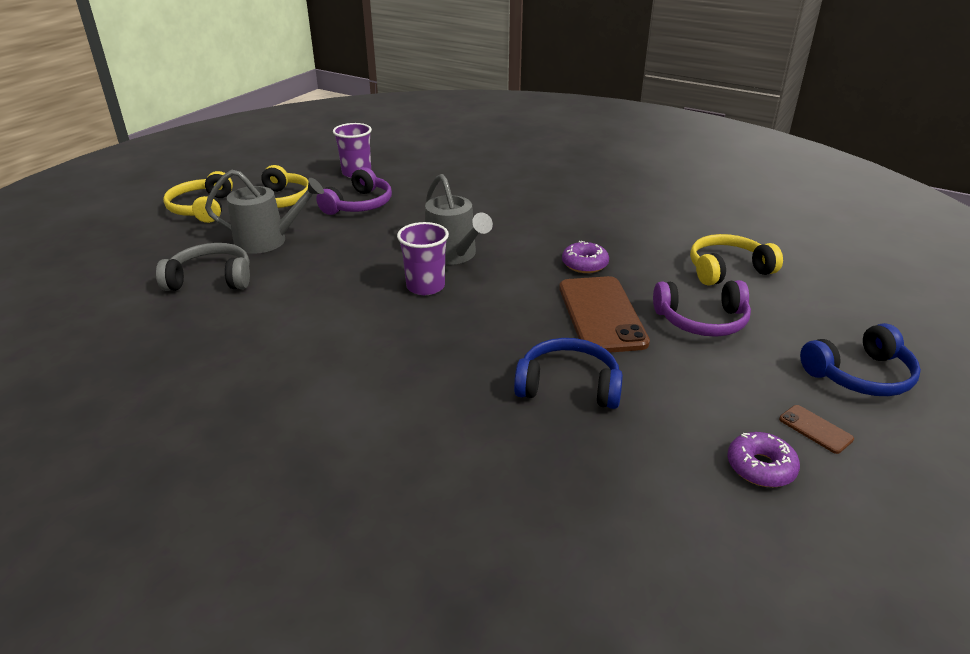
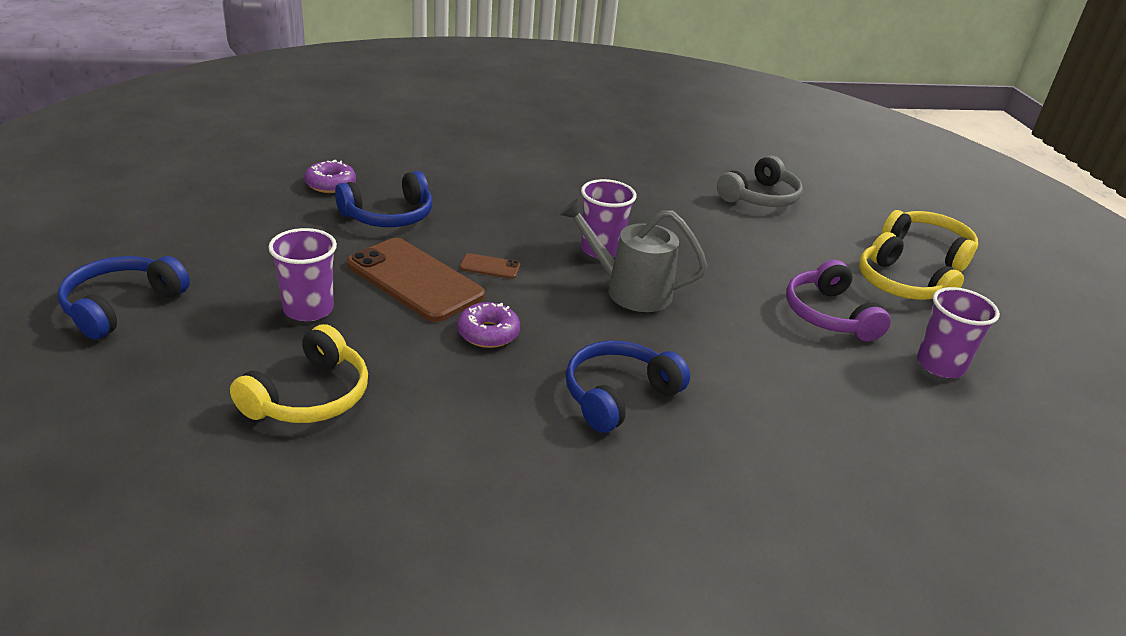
camera: 135 degrees right, 0 degrees up
grey watering can [205,169,324,254] -> none
purple headphones [653,280,751,337] -> purple cup [268,228,337,321]
purple donut [727,432,800,487] -> purple donut moved to [304,160,356,193]
brown phone [779,405,854,454] -> brown phone moved to [459,253,520,279]
none -> blue headphones [566,341,690,433]

